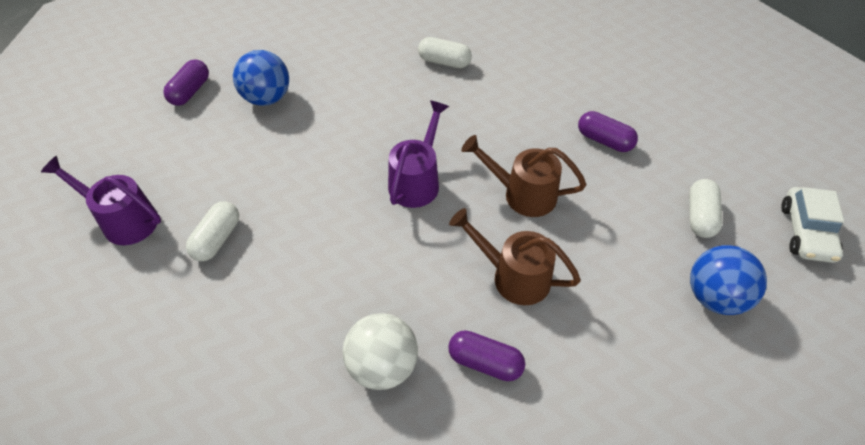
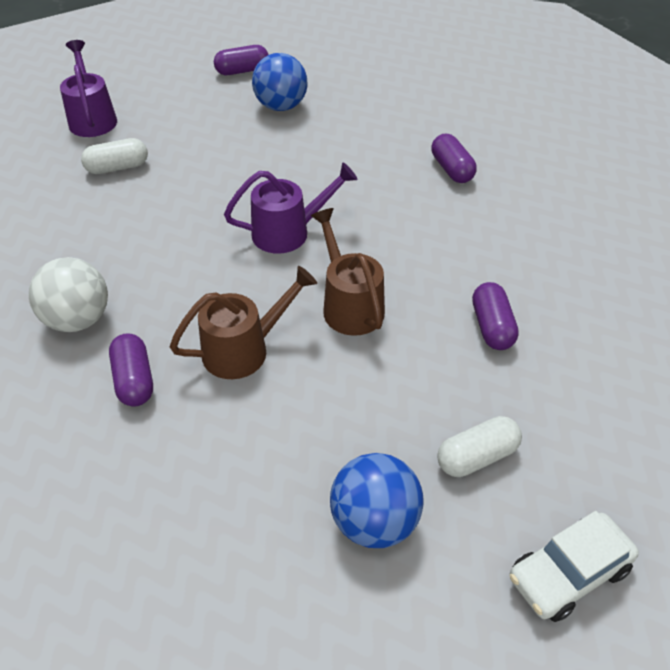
camera: 50 degrees right, 5 degrees down
white capsule [418,37,472,68] -> purple capsule [431,134,477,183]
brown watering can [449,208,581,305] -> brown watering can turned 75 degrees clockwise [170,266,317,379]

